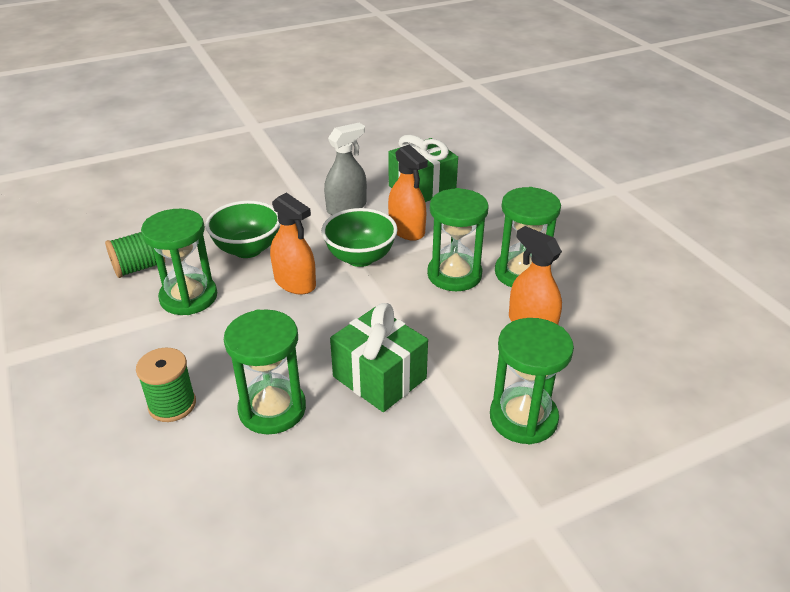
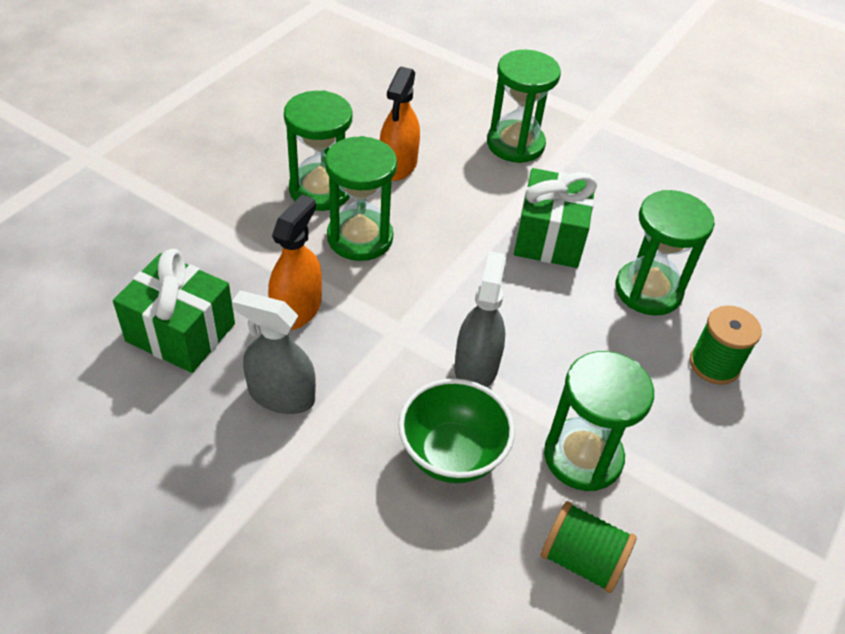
camera: 125 degrees left, 10 degrees up
orange spray bottle [270,192,316,295] -> grey spray bottle [454,251,506,387]
green bowl [321,208,398,267] -> none

